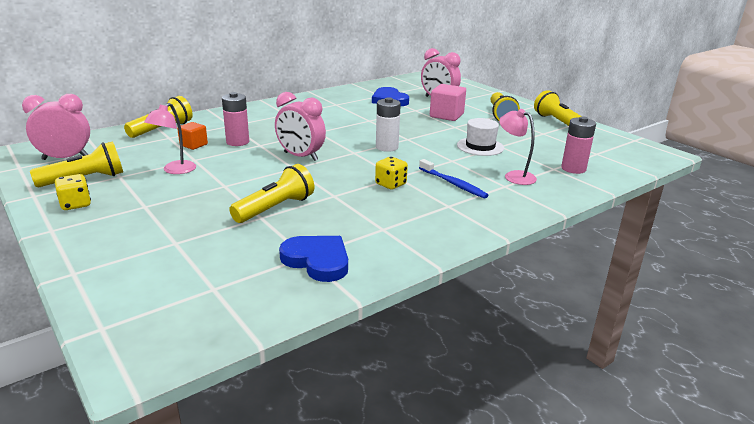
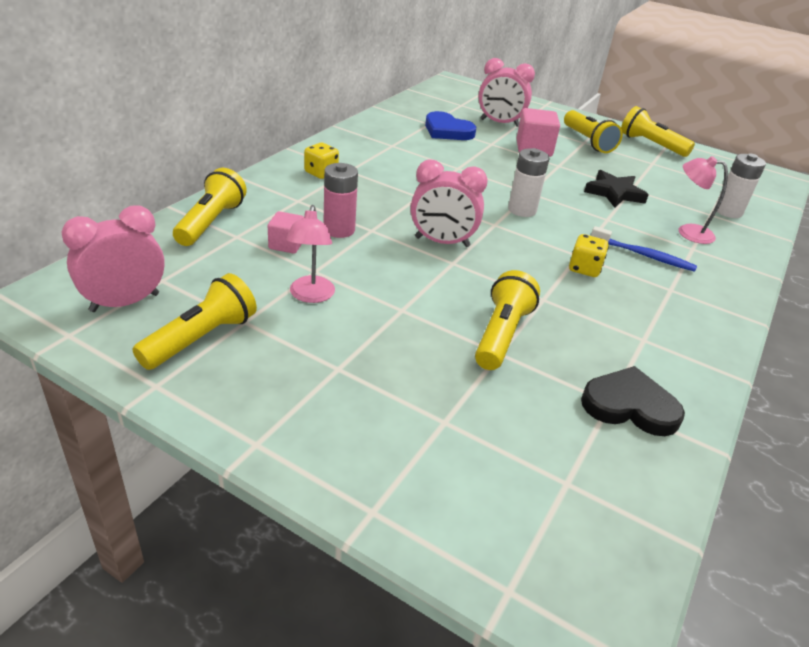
camera: 25 degrees left, 10 degrees up
yellow dice [55,174,91,210] -> yellow dice moved to [304,143,339,179]
orange cube [177,122,208,150] -> pink cube [268,211,304,254]
blue heart [279,236,348,282] -> black heart [581,366,685,436]
white hat [457,118,504,156] -> black star [584,170,649,208]
pink battery [561,116,596,174] -> white battery [715,153,766,218]

